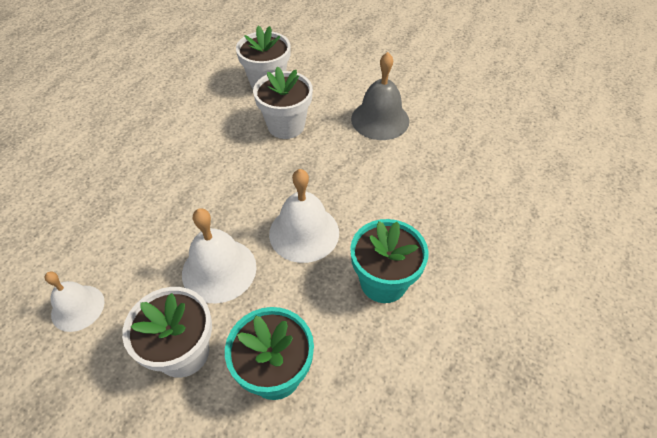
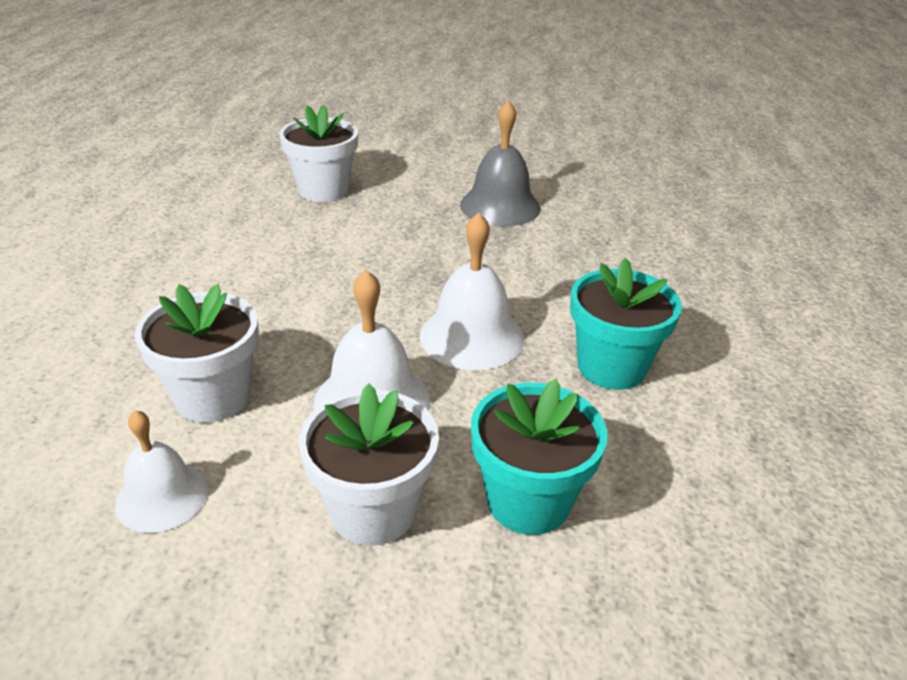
camera: 20 degrees left, 15 degrees down
white flower pot [253,66,313,139] -> white flower pot moved to [135,284,259,423]

